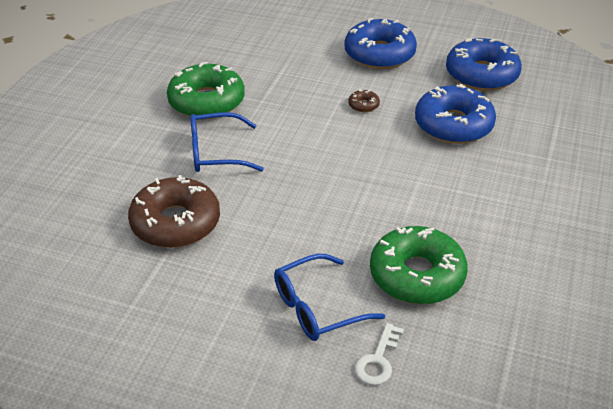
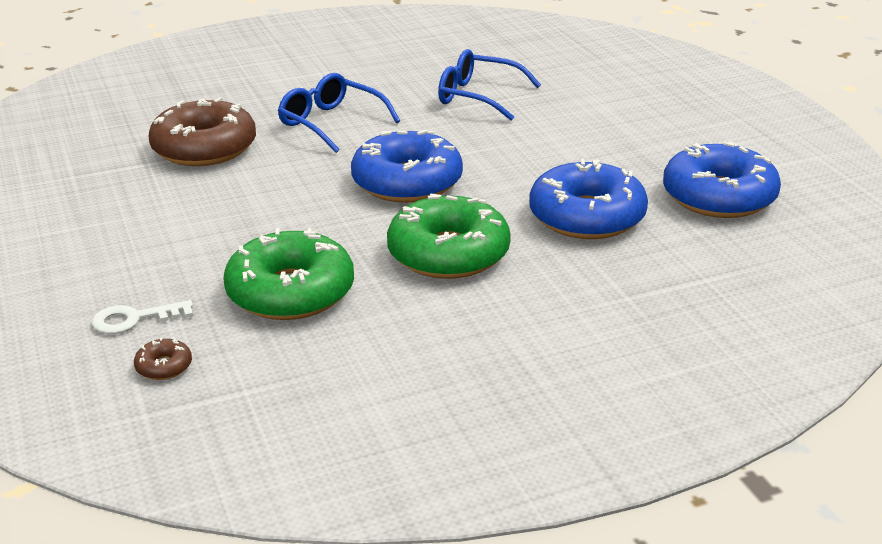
camera: 50 degrees right, 10 degrees down
green donut [167,62,245,119] -> green donut moved to [387,194,511,279]
blue glasses [274,254,385,341] -> blue glasses moved to [438,49,541,121]
blue donut [344,18,417,69] -> blue donut moved to [351,130,463,203]
brown donut [348,90,380,112] -> brown donut moved to [134,337,192,380]

